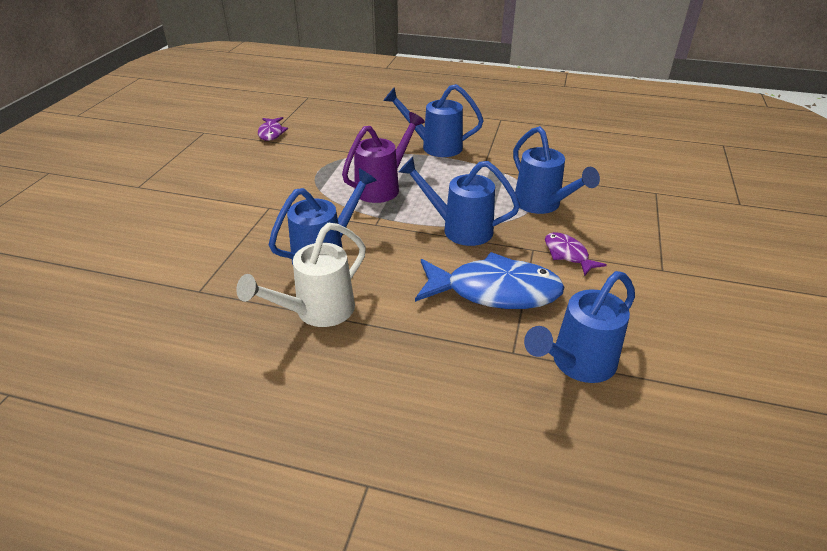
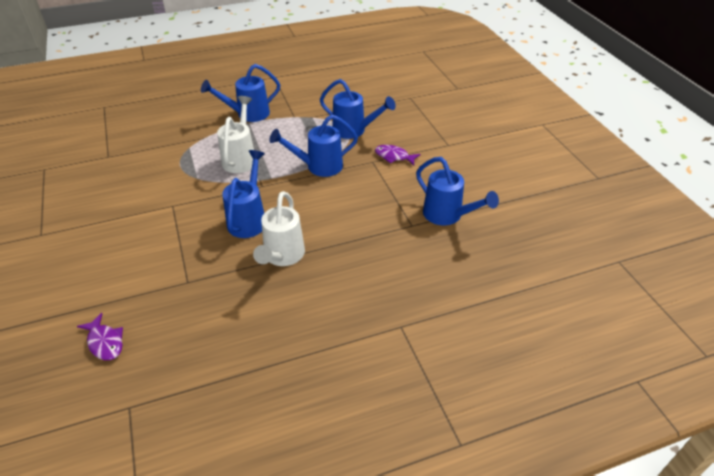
camera: 35 degrees left, 5 degrees up
purple fish [258,117,288,141] -> purple fish moved to [77,313,123,360]
purple watering can [342,112,425,203] -> white watering can [217,96,254,173]
blue fish [415,252,565,309] -> none
blue watering can [524,271,635,383] -> blue watering can turned 60 degrees counterclockwise [416,157,499,225]

